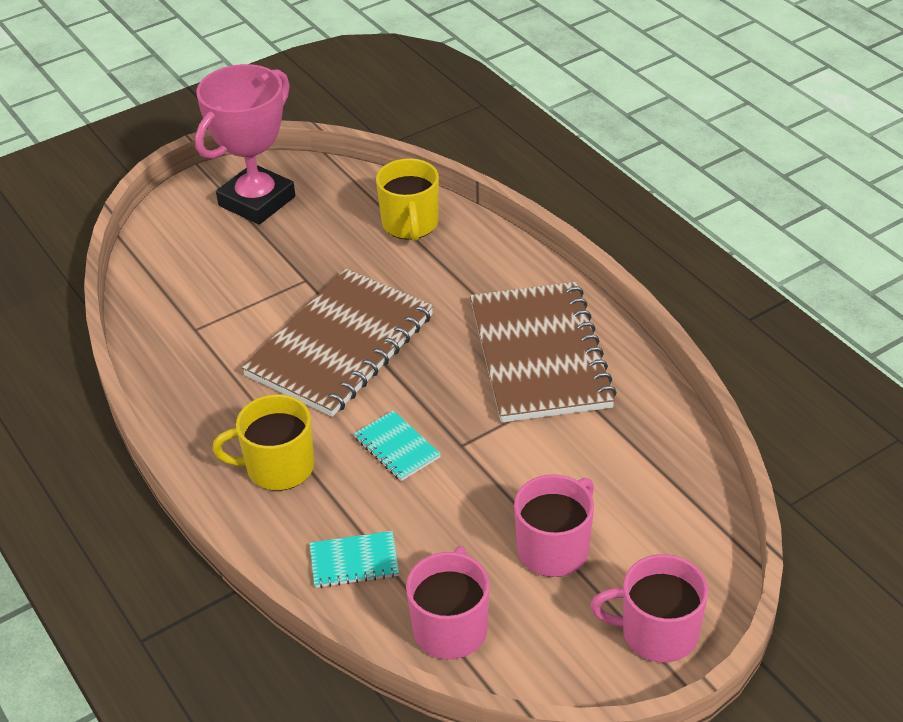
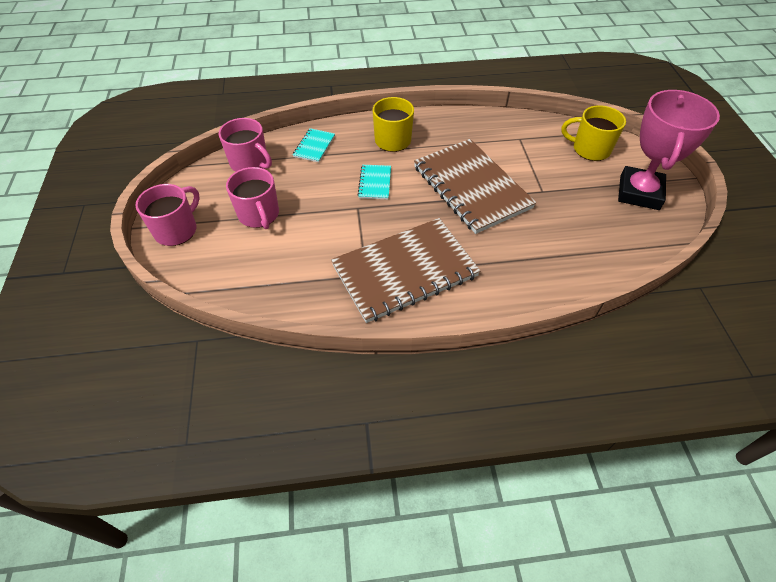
camera: 115 degrees right, 10 degrees up
pink trophy [195,64,295,225] -> pink trophy turned 45 degrees clockwise [618,90,720,210]
turquoise notebook [354,410,441,481] -> turquoise notebook turned 75 degrees counterclockwise [357,165,391,199]
yellow mug [376,158,439,241] -> yellow mug moved to [562,105,626,161]
brown notebook [470,282,617,423] -> brown notebook turned 45 degrees counterclockwise [331,218,480,323]

